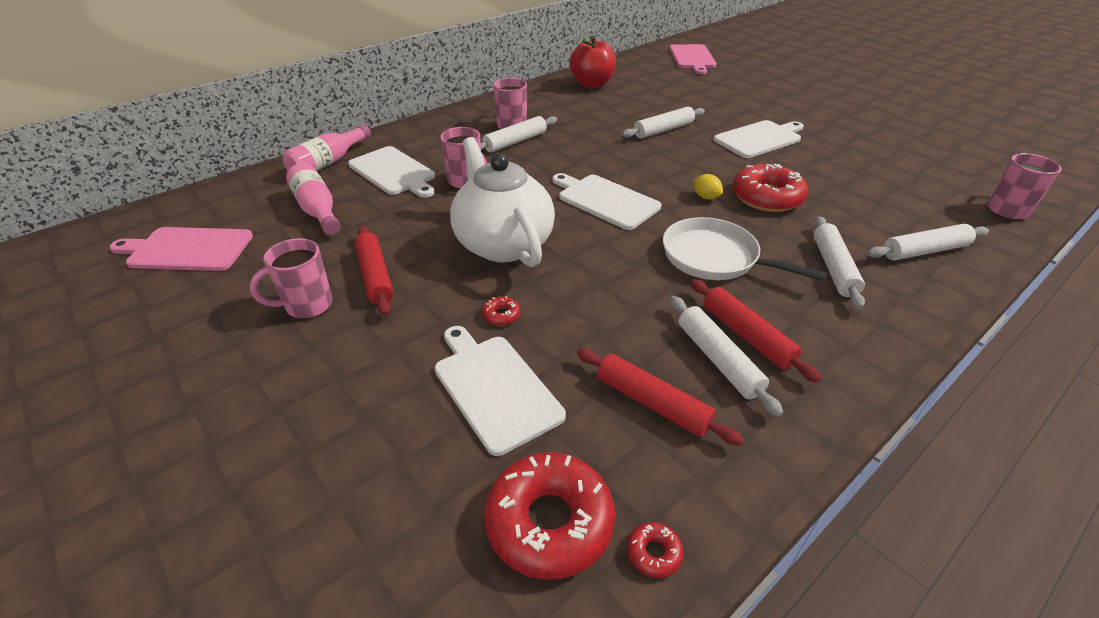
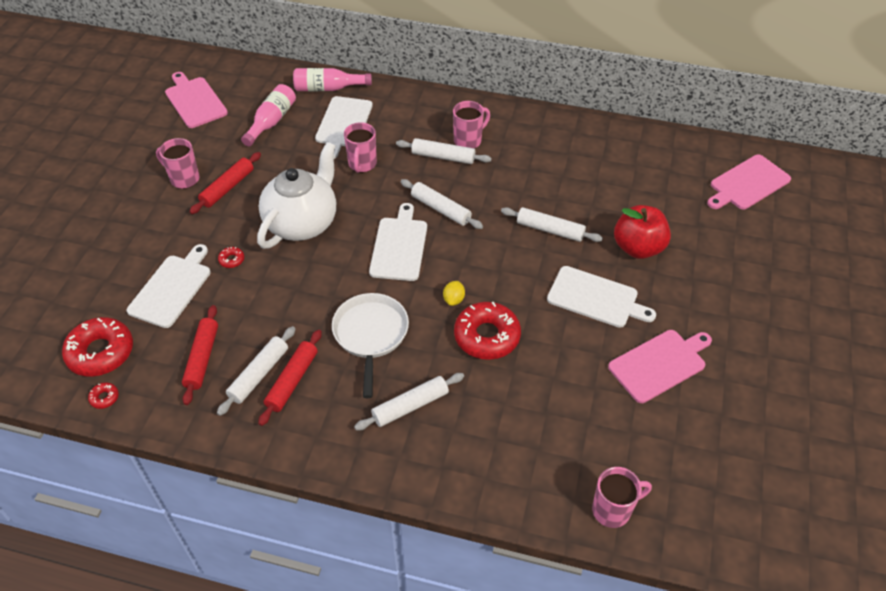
camera: 55 degrees right, 10 degrees up
red apple [570,35,616,88] -> red apple moved to [614,205,671,259]
white rolling pin [868,224,989,260] -> white rolling pin moved to [400,179,483,229]
none -> pink cutting board [608,330,712,403]

